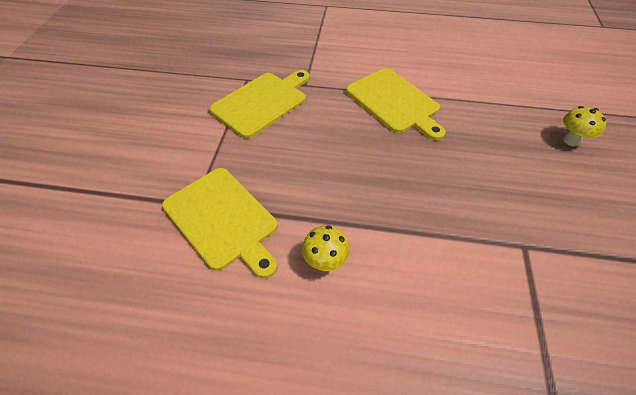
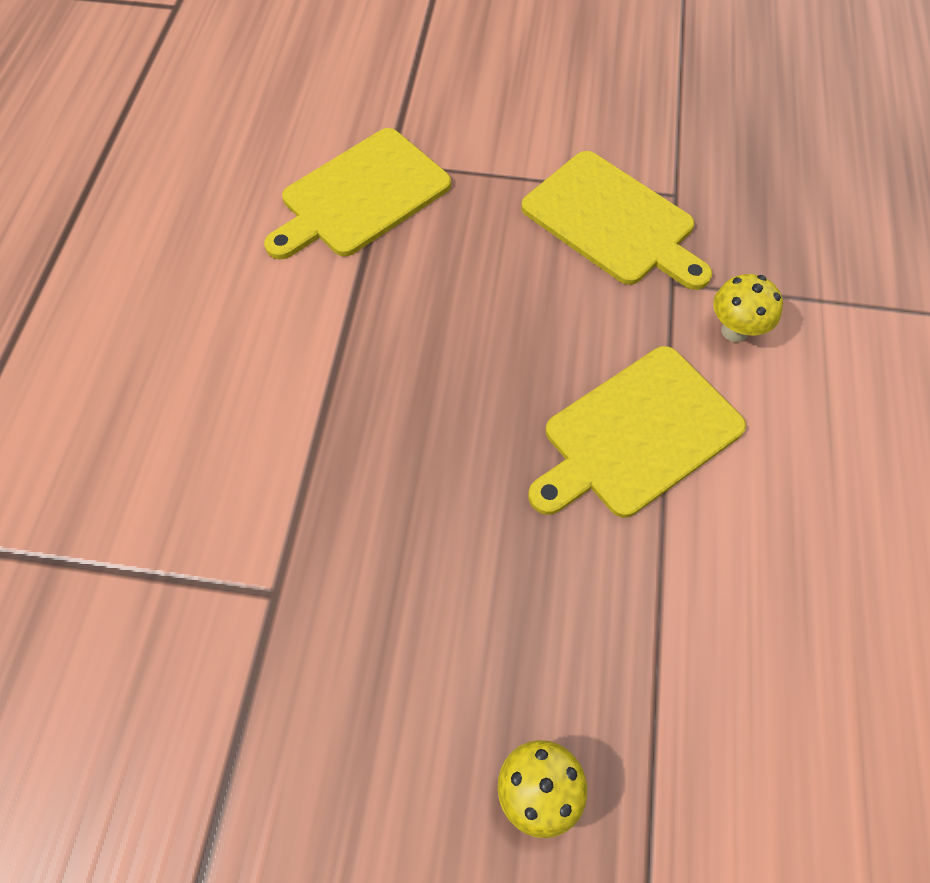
camera: 90 degrees right, 10 degrees up
yellow mushroom [302,225,350,271] -> yellow mushroom moved to [713,274,783,342]

